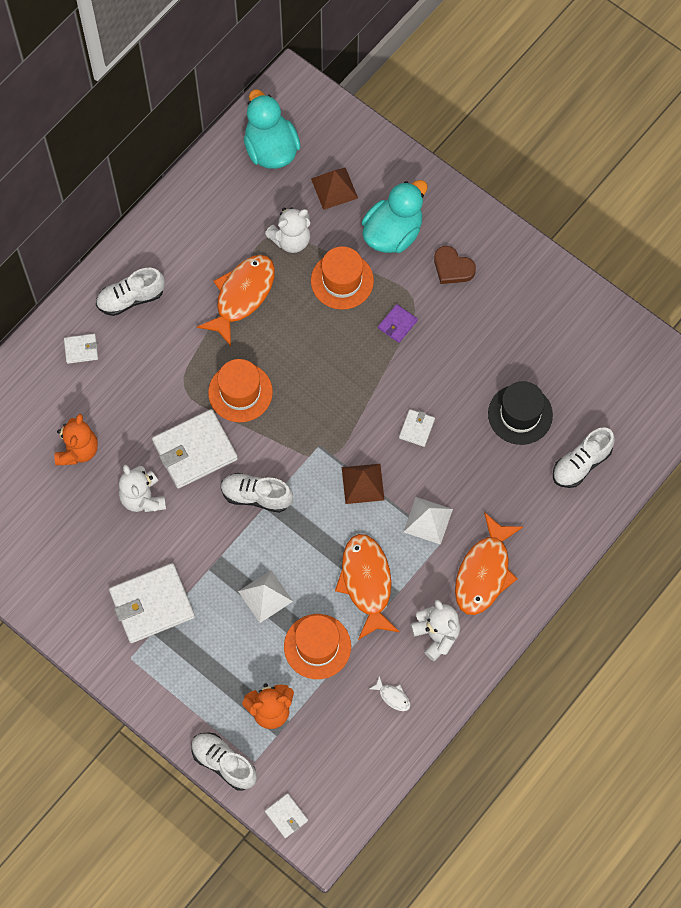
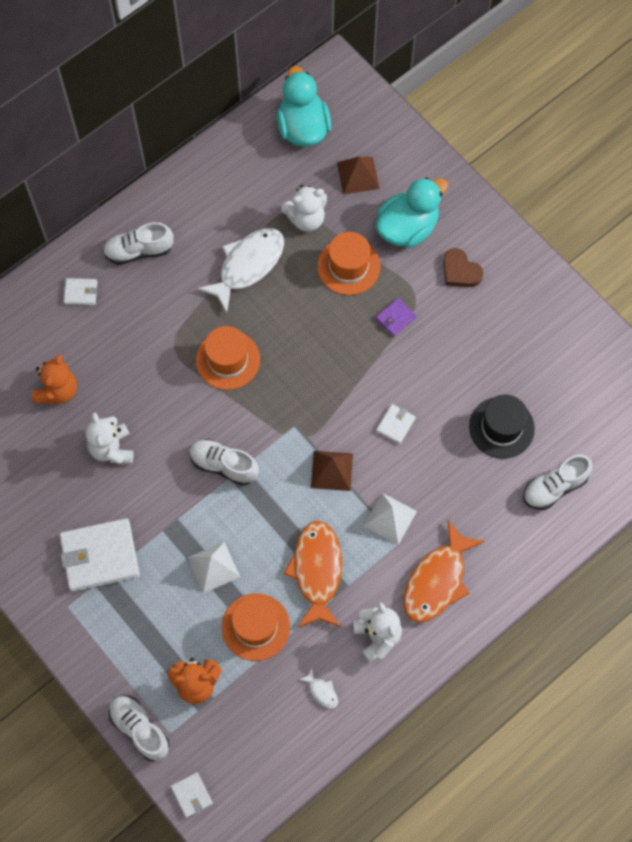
camera: 10 degrees right, 0 degrees up
white wallet [152,409,238,489] -> none
orange fish [197,255,275,346] -> white fish [197,228,284,313]

